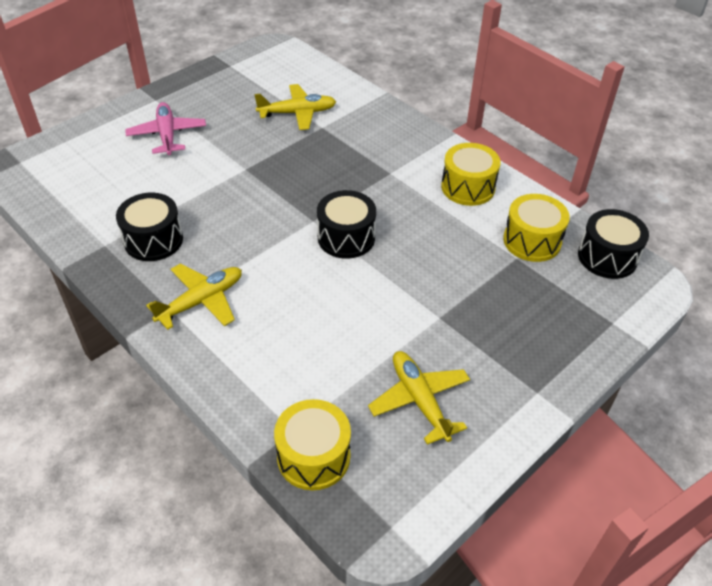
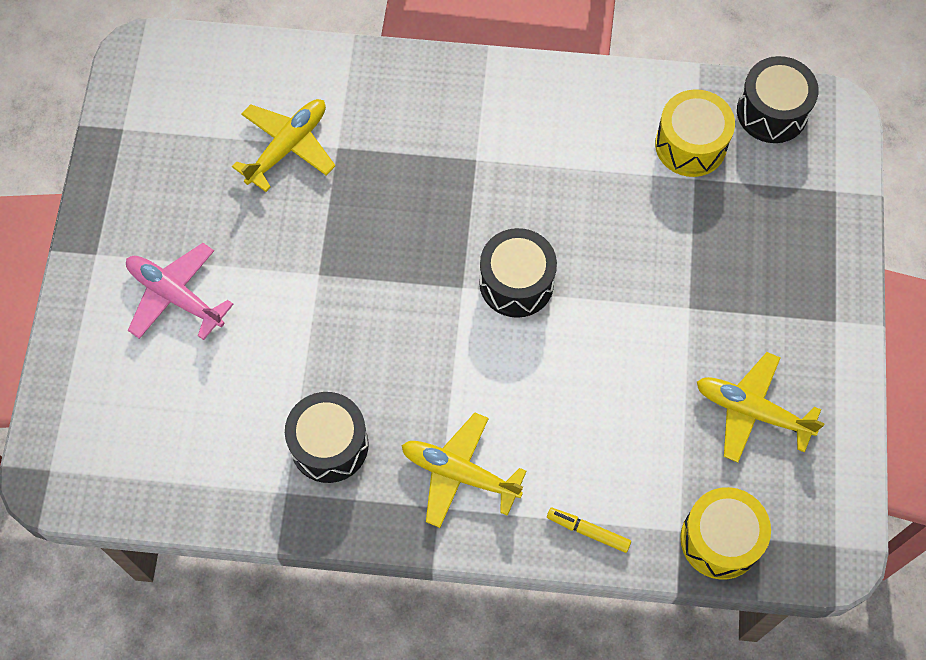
camera: 40 degrees left, 20 degrees up
yellow plane [146,263,242,330] -> yellow plane turned 75 degrees counterclockwise [401,413,527,528]
yellow drum [441,143,501,206] -> none
none -> yellow marker [547,508,631,553]

